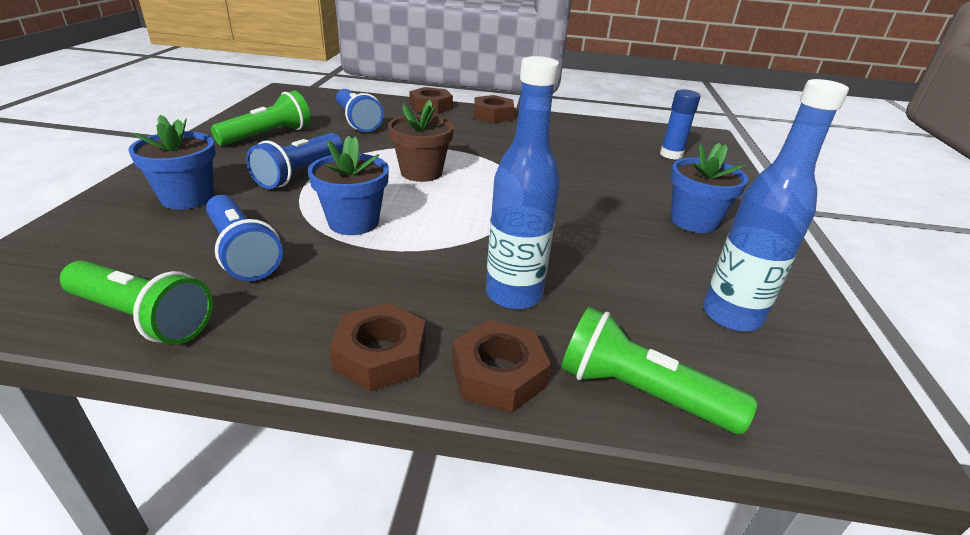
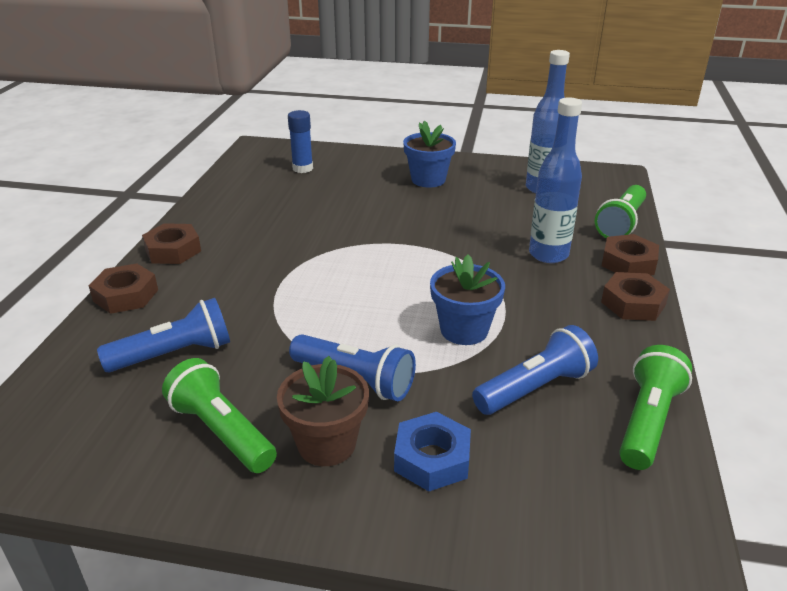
camera: 85 degrees left, 0 degrees up
blue flower pot [129,115,216,209] -> blue nut [394,412,471,491]
brown flower pot [388,100,454,182] -> brown flower pot moved to [277,356,369,466]

